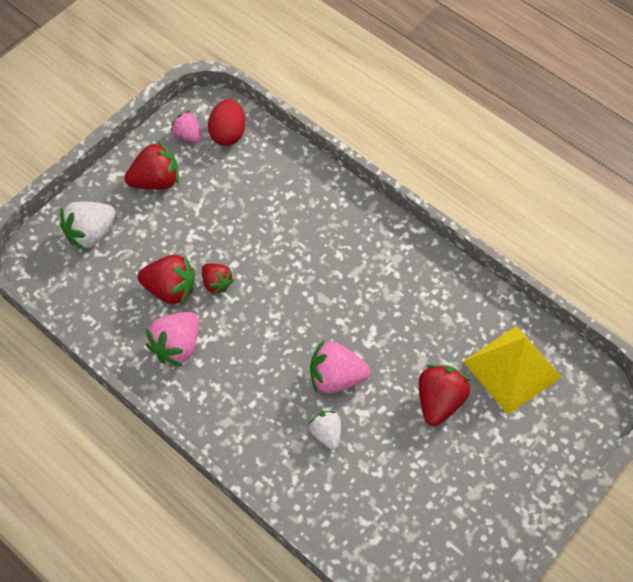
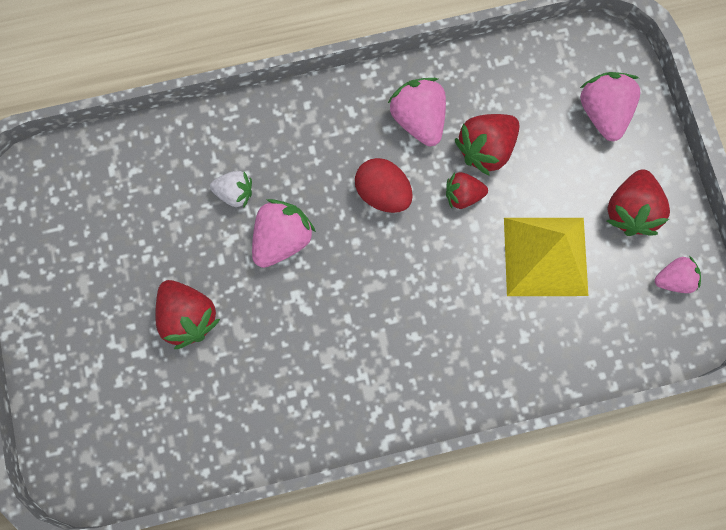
camera: 125 degrees right, 15 degrees up
white strawberry [60,202,116,251] -> pink strawberry [580,72,640,141]
red egg [208,99,245,146] -> red egg moved to [355,158,413,213]
yellow pyramid [463,326,561,415] -> yellow pyramid moved to [504,218,588,296]

